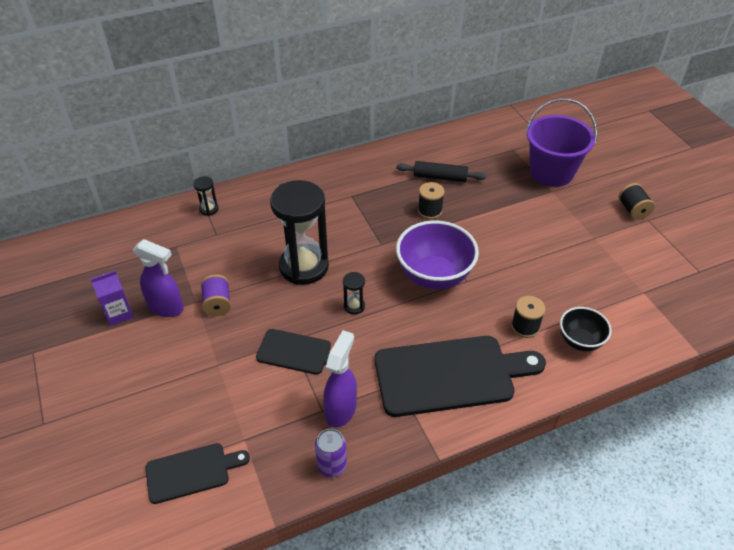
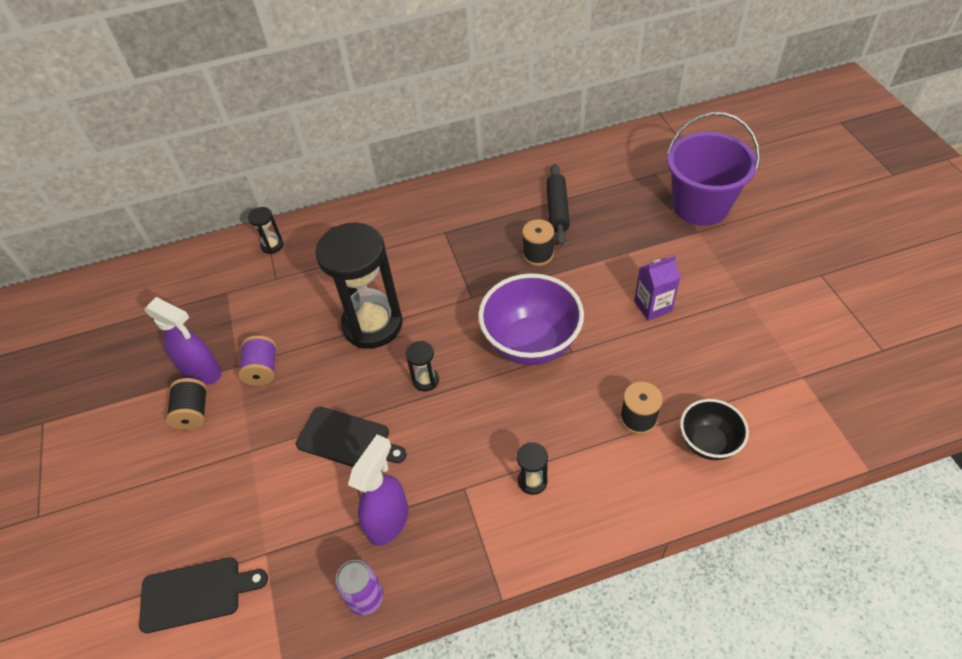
camera: 10 degrees right, 5 degrees up
purple carton [90,270,134,326] -> purple carton moved to [634,256,680,321]
black cutting board [374,336,546,417] -> black hourglass [517,442,548,495]
black rolling pin [396,161,486,182] -> black rolling pin turned 75 degrees clockwise [546,164,570,245]
black spool [619,183,655,220] -> black spool moved to [166,378,207,430]

